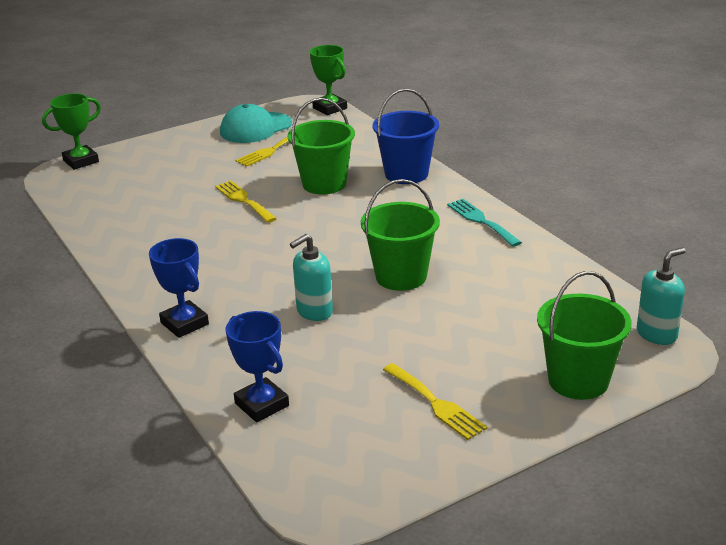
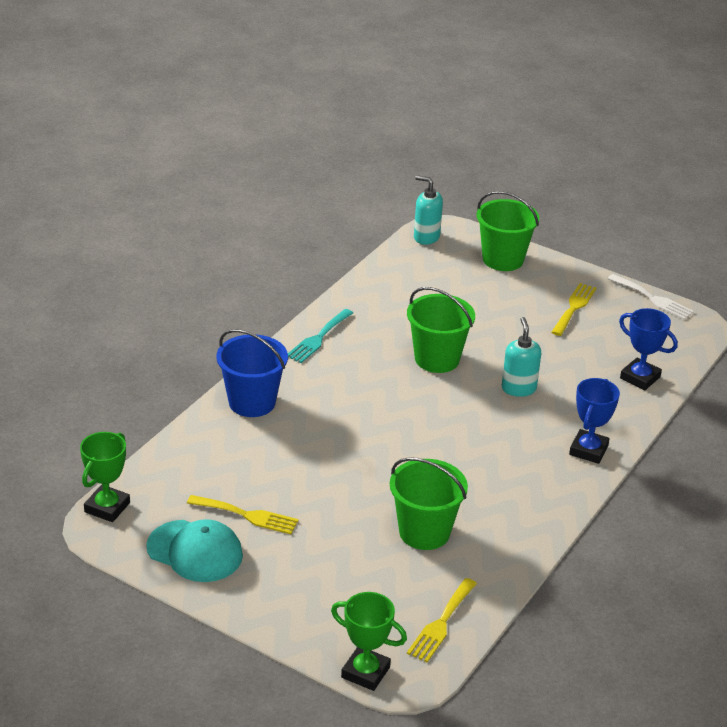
camera: 120 degrees left, 5 degrees up
yellow fork [215,181,277,223] -> yellow fork moved to [407,578,477,662]
blue trophy [226,311,289,422] -> blue trophy turned 75 degrees counterclockwise [619,308,678,390]
green bucket [288,98,355,195] -> green bucket moved to [390,457,468,550]
turquoise soap dispenser [290,234,333,321] -> turquoise soap dispenser turned 120 degrees counterclockwise [502,317,541,397]
none -> white fork [608,274,694,320]

